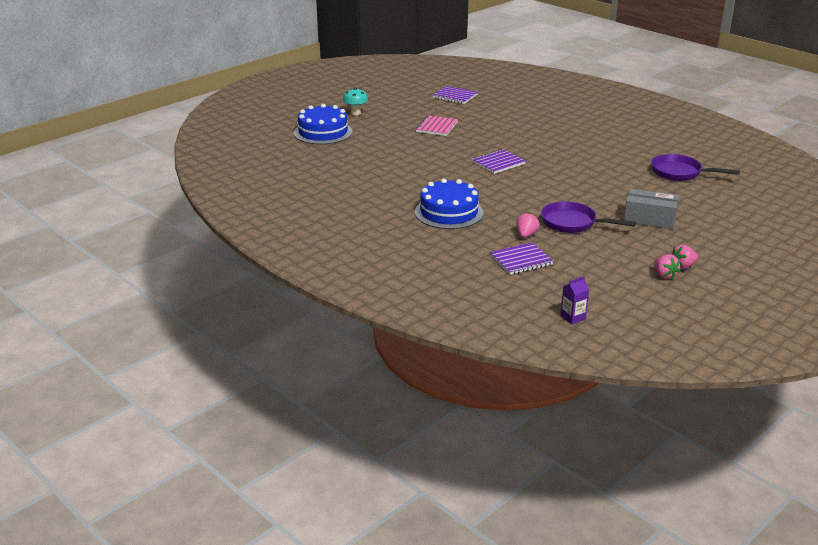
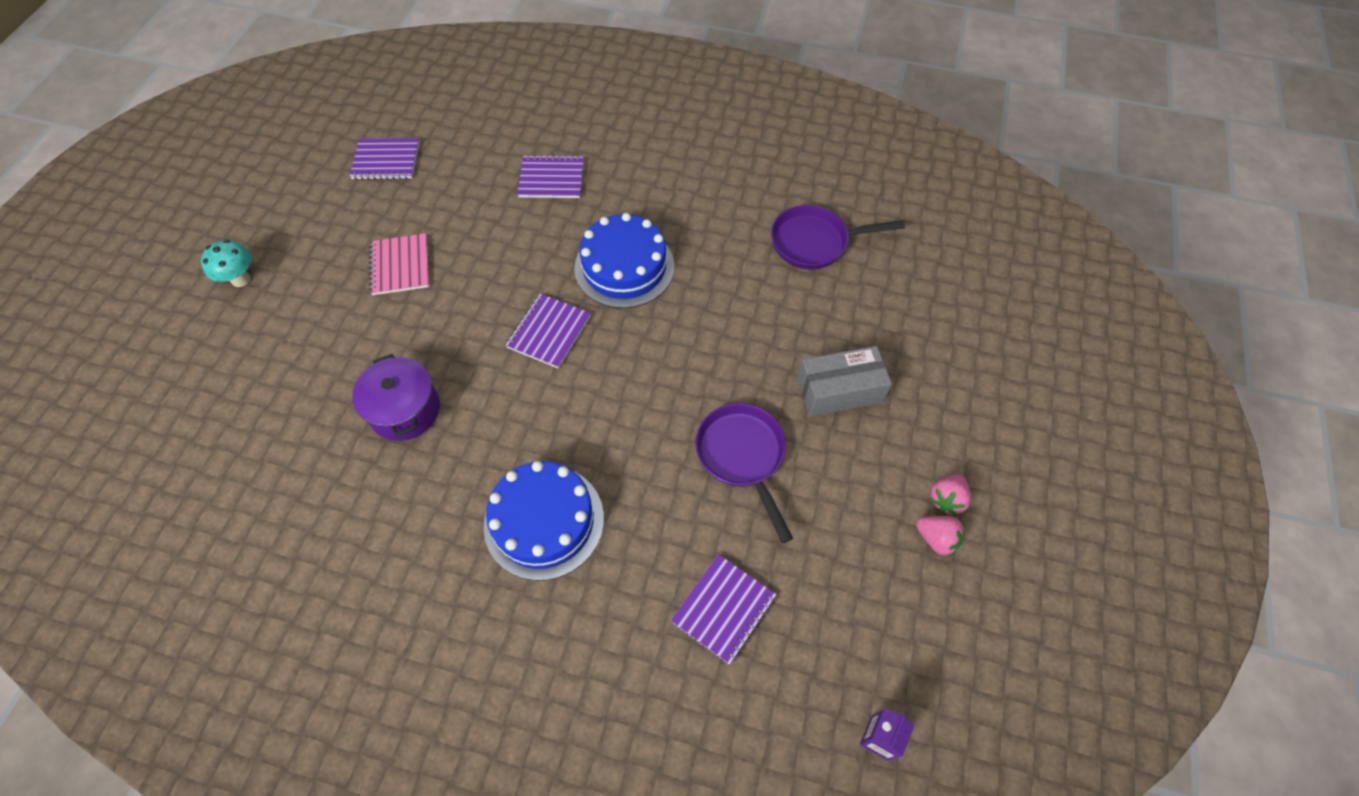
camera: 30 degrees left, 30 degrees up
blue cake [294,104,353,144] -> blue cake moved to [574,213,675,308]
pink strawberry [516,213,539,238] -> none
purple pan [541,201,636,233] -> purple pan turned 75 degrees clockwise [695,403,793,543]
none -> purple pot [352,354,440,441]
none -> purple notebook [517,155,584,198]

